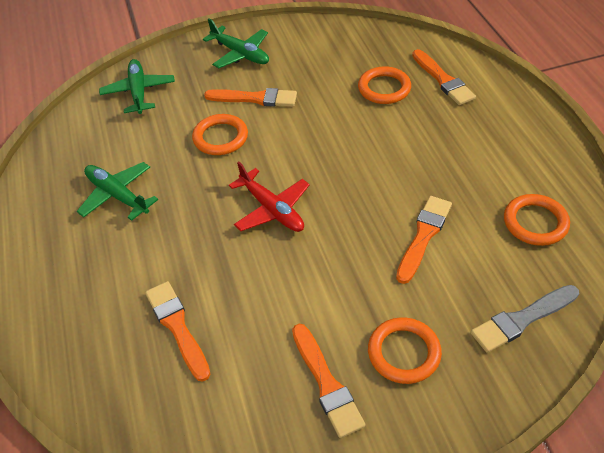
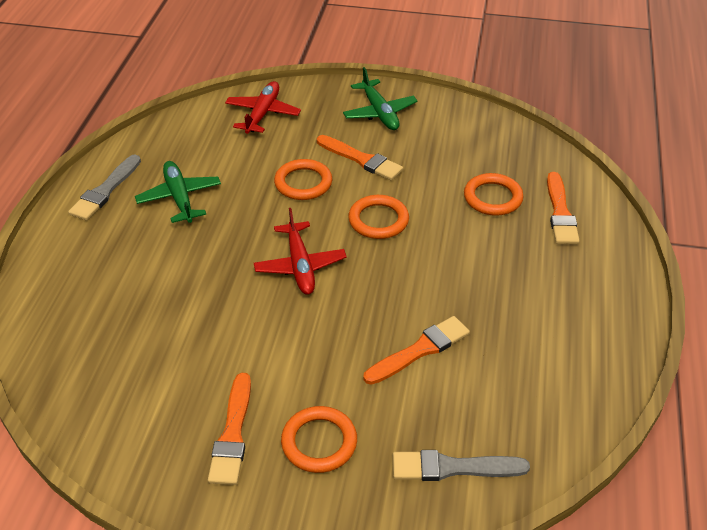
camera: 25 degrees right, 5 degrees down
green plane [99,59,175,114] -> red plane [225,81,301,134]
orange brush [145,281,211,382] -> none
orange ring [504,194,570,246] -> orange ring moved to [348,195,409,239]
none -> grey brush [68,155,141,221]

